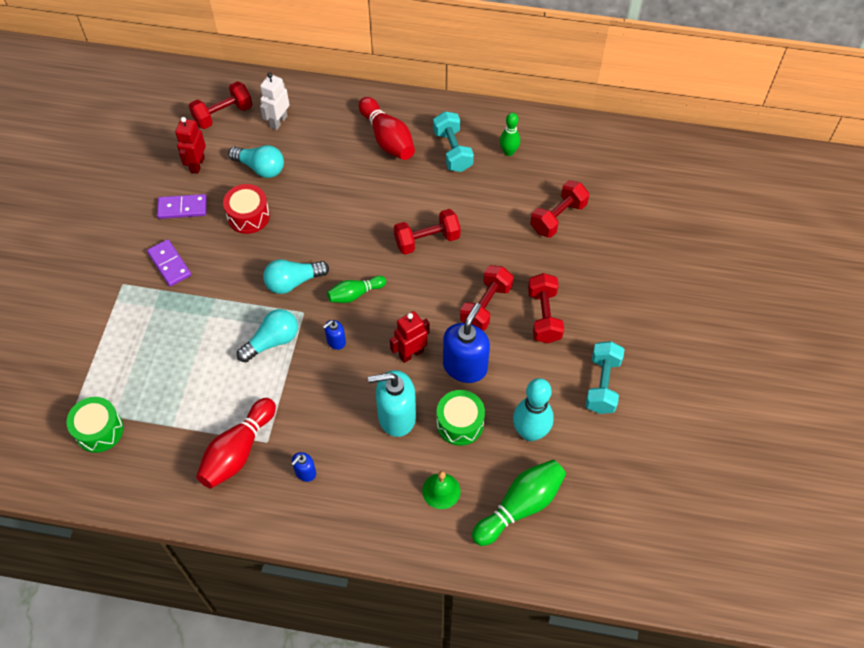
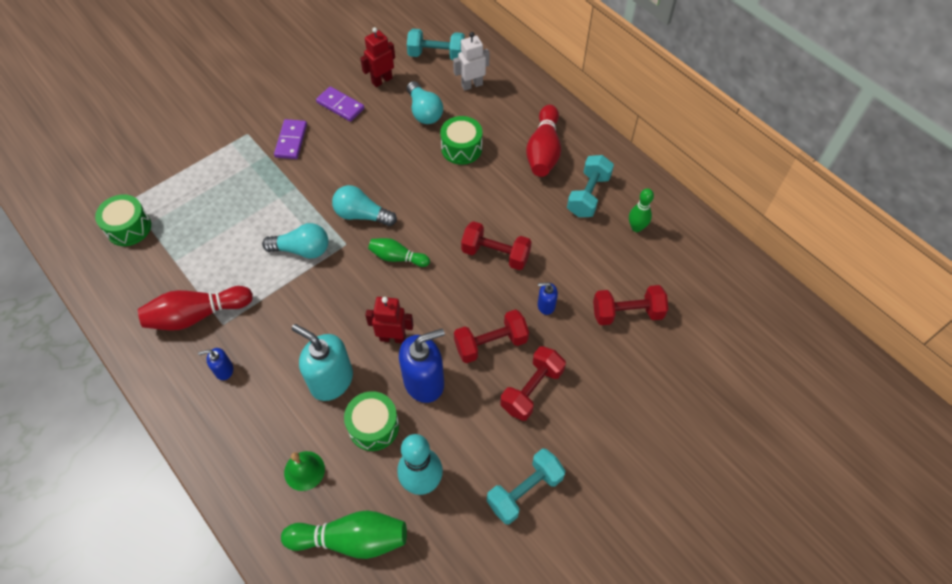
camera: 40 degrees right, 0 degrees up
red dumbbell [189,81,252,129] -> turquoise dumbbell [407,29,465,60]
red drum [223,184,270,234] -> none
blue soap dispenser [323,320,346,350] -> blue soap dispenser moved to [538,282,558,315]
none -> green drum [440,116,482,165]

